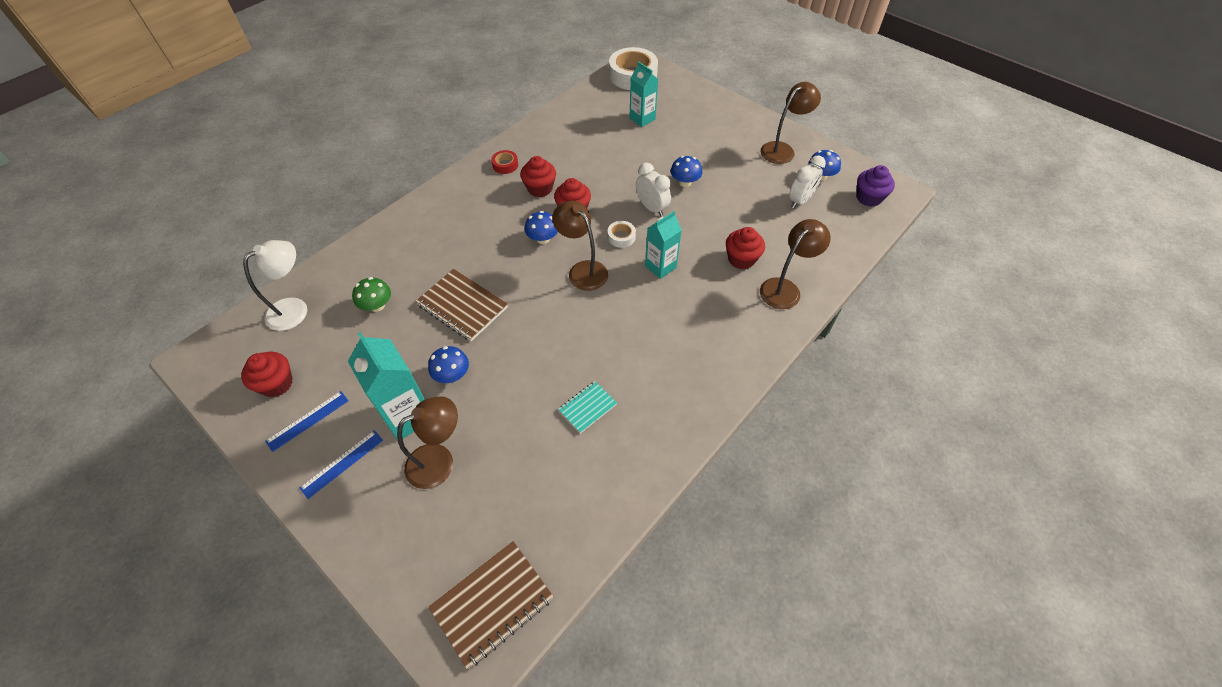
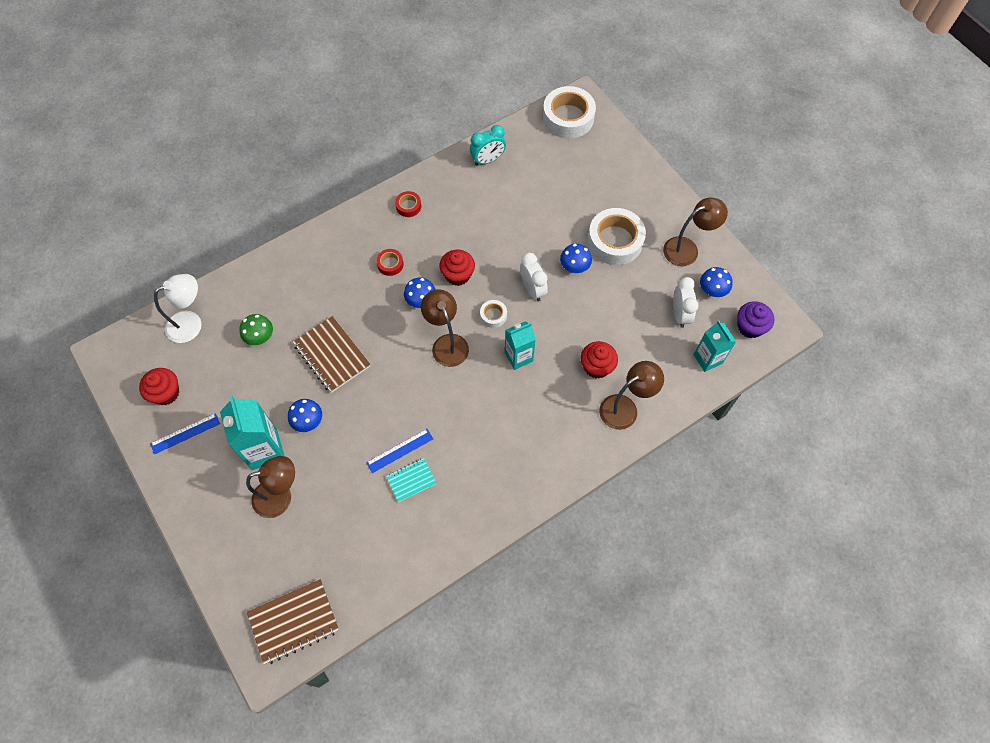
camera: 15 degrees right, 10 degrees up
blue ruler [300,430,383,499] -> blue ruler moved to [366,429,433,473]
red cupcake [520,156,556,197] -> none
turquoise carton [629,62,659,127] -> turquoise carton moved to [694,321,736,372]
white clock [789,155,826,208] -> white clock turned 60 degrees counterclockwise [673,277,699,328]
none -> red tape [376,249,404,276]
none -> turquoise clock [470,125,506,166]
none -> white tape [588,208,646,265]

